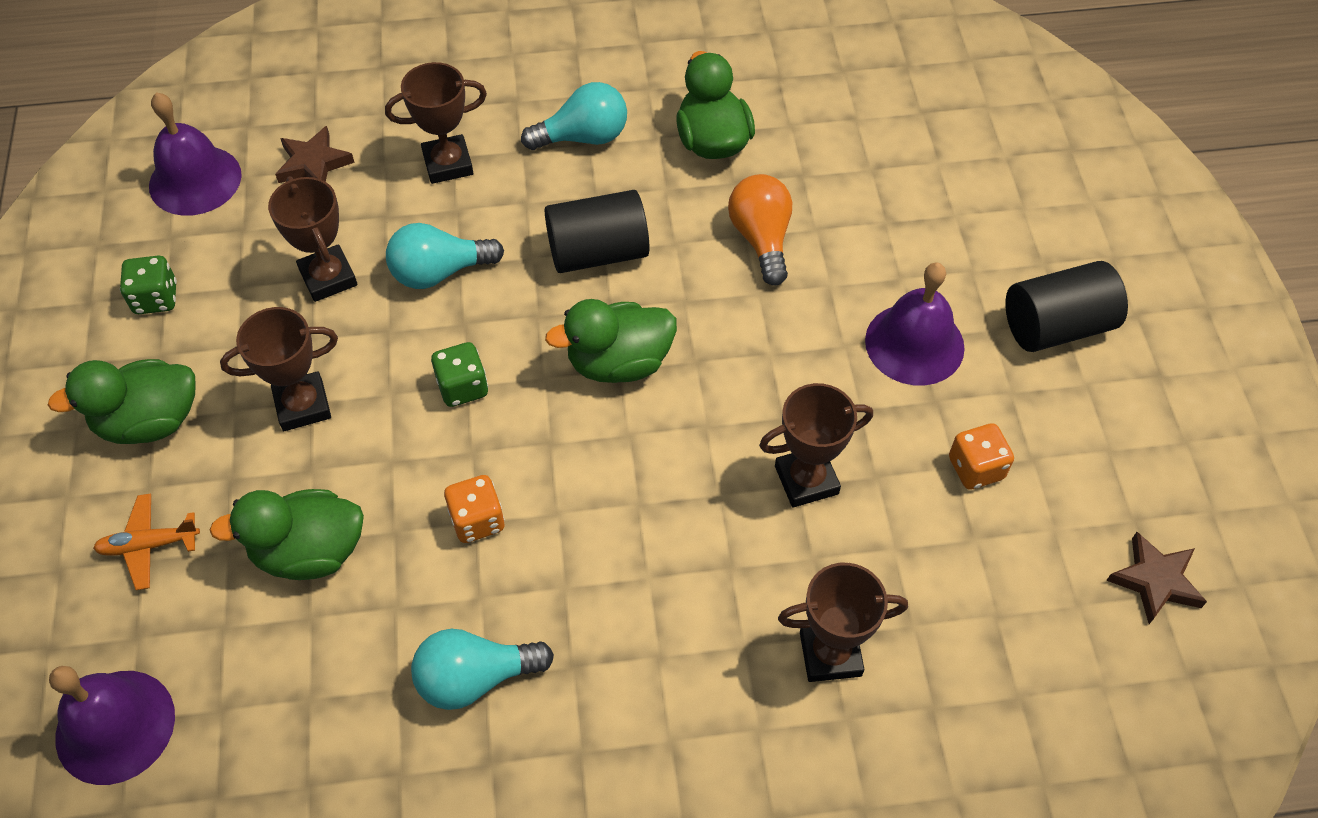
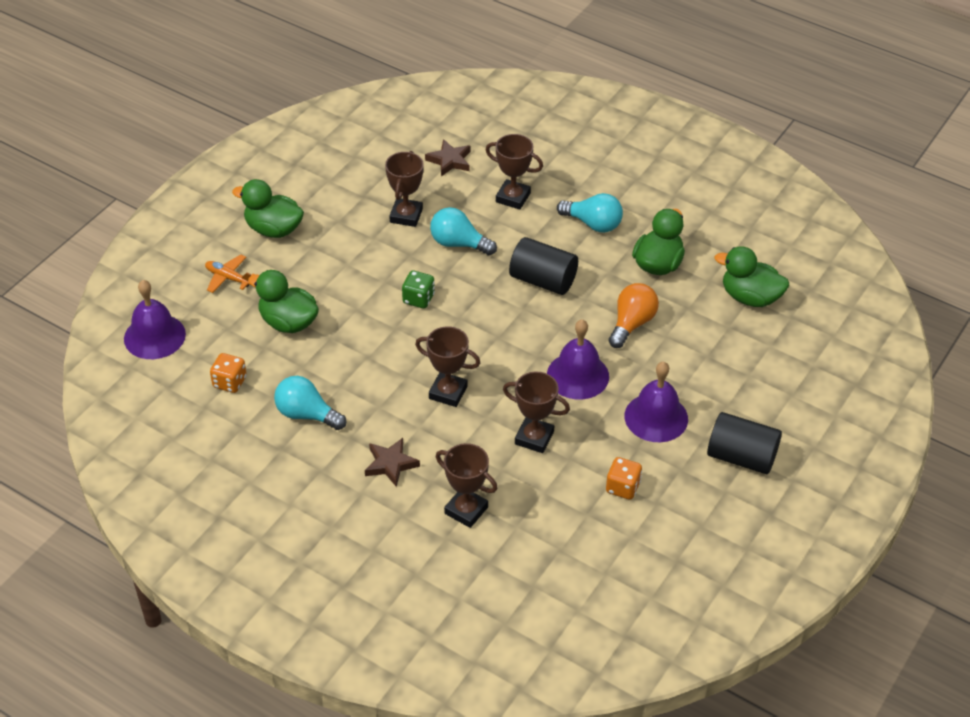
camera: 40 degrees right, 10 degrees down
green dice [120,256,177,314] -> none
purple bell [149,92,242,216] -> purple bell moved to [547,319,609,400]
brown trophy [220,307,338,431] -> brown trophy moved to [415,326,480,407]
orange dice [444,475,505,543] -> orange dice moved to [210,353,246,393]
green duck [545,299,677,383] -> green duck moved to [715,246,789,307]
brown star [1106,532,1207,624] -> brown star moved to [365,438,420,487]

